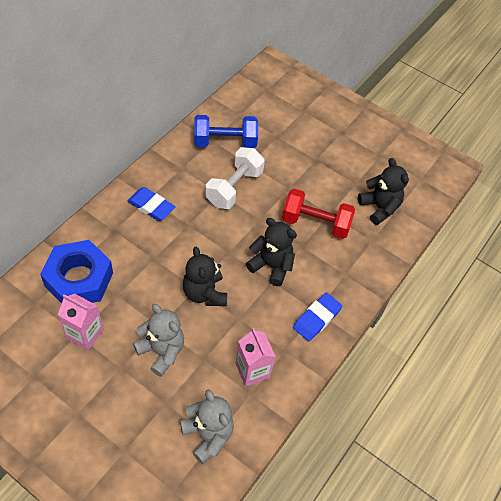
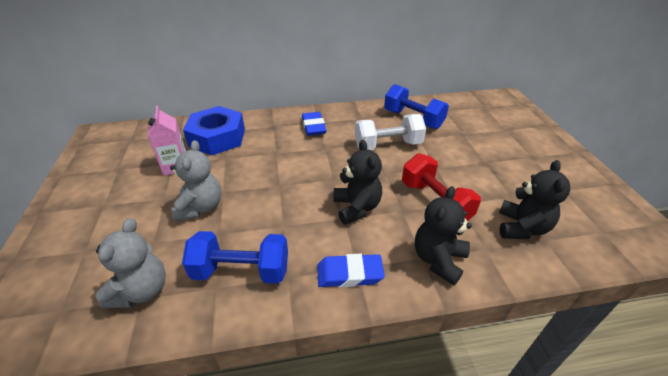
camera: 50 degrees right, 15 degrees down
black teddy bear [183,247,227,306] -> black teddy bear moved to [415,186,472,285]
pink carton [236,328,276,387] -> blue dumbbell [182,231,288,284]

